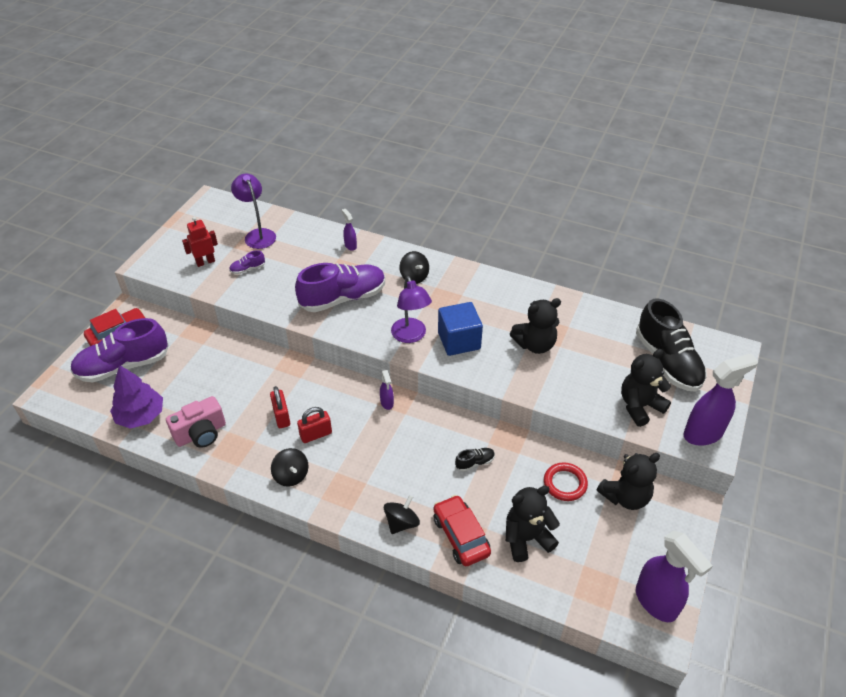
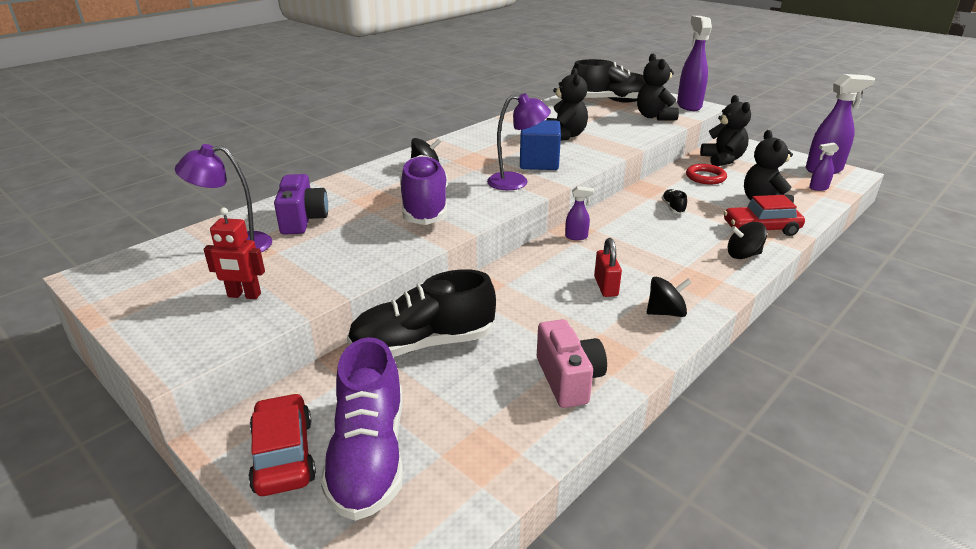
camera: 70 degrees left, 15 degrees down
purple tree [110,365,163,429] -> none
red robot [182,216,218,267] -> red robot turned 75 degrees counterclockwise [203,208,265,299]
purple shoe [229,250,265,274] -> none
red padlock [270,386,290,428] -> none
purple spray bottle [342,209,357,251] -> purple spray bottle moved to [809,142,839,191]
black spinning top [384,495,420,534] -> black spinning top turned 60 degrees counterclockwise [728,222,767,259]
none -> purple camera [274,174,328,235]
none -> black shoe [347,269,496,357]

